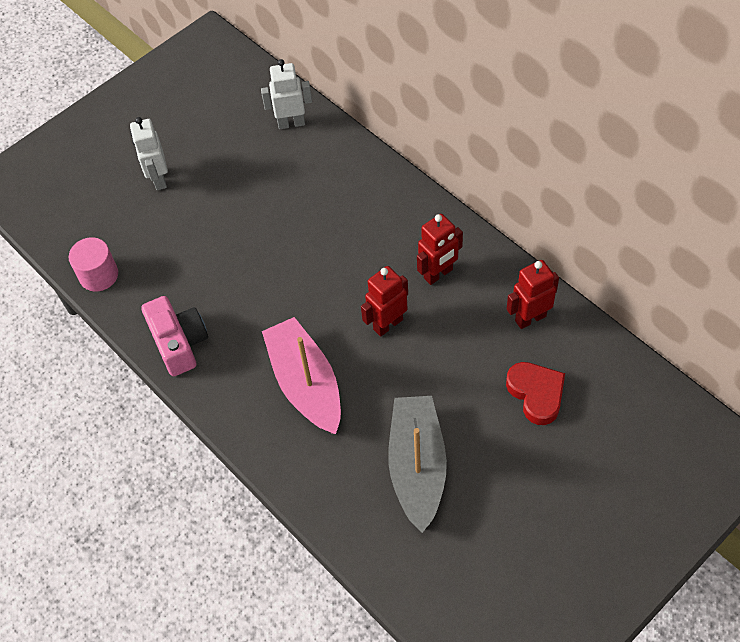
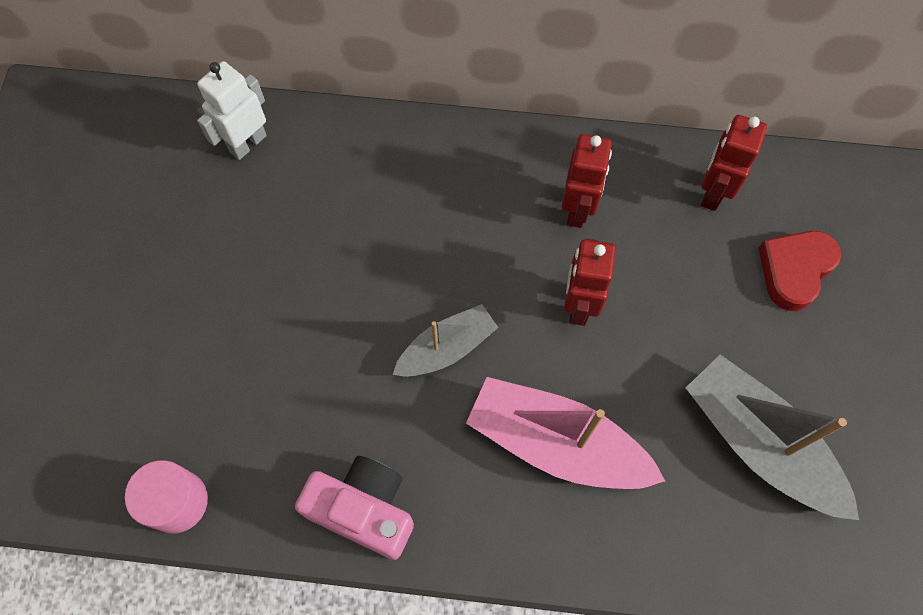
camera: 45 degrees left, 10 degrees up
white robot [130,117,168,190] -> none
red heart [506,362,565,425] -> red heart turned 75 degrees counterclockwise [758,231,841,311]
none -> grey boat [393,304,498,377]

